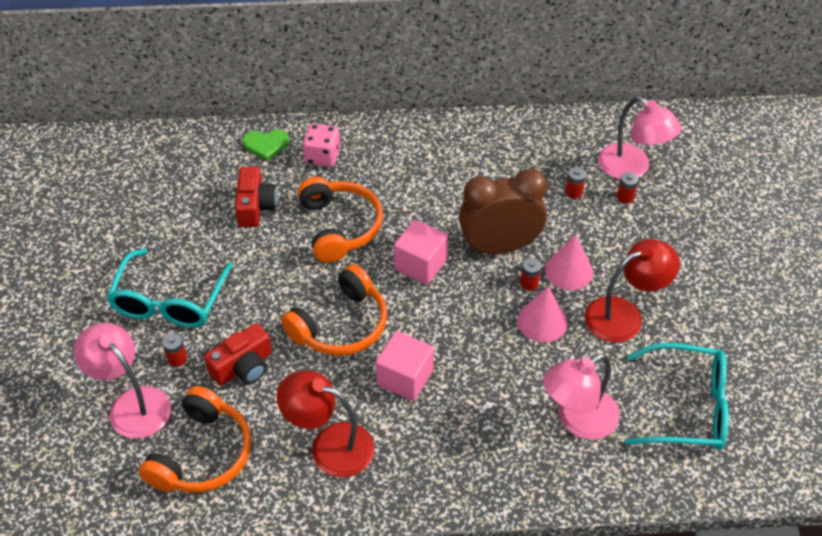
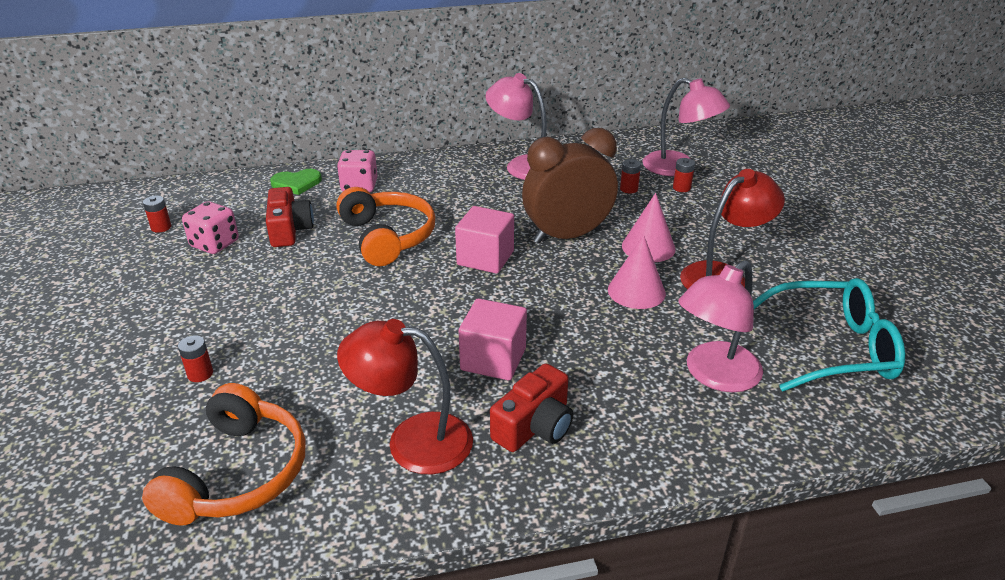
camera: 10 degrees left, 15 degrees down
pink lamp [74,323,171,439] -> pink lamp moved to [486,73,547,180]
turquoise glasses [106,248,233,328] -> none
red camera [204,323,272,386] -> red camera moved to [490,363,573,452]
orange headphones [281,264,387,356] -> none
red battery [520,258,541,291] -> red battery moved to [143,196,171,233]
none -> pink dice [182,201,239,254]

